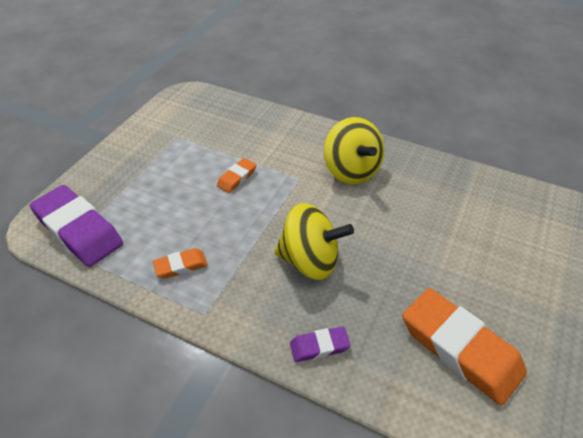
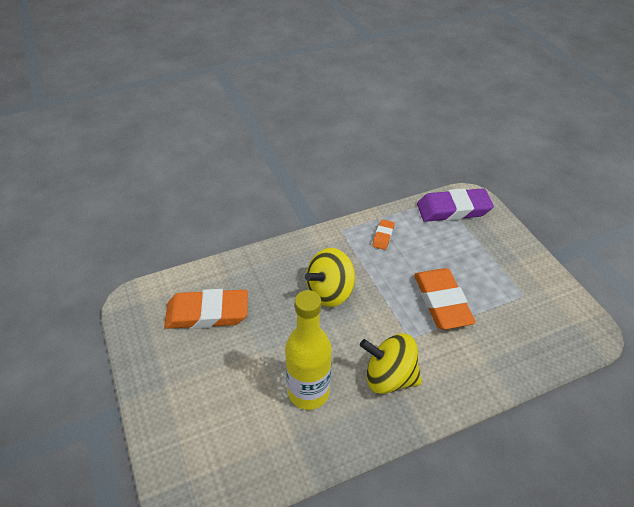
camera: 130 degrees right, 0 degrees up
orange eraser [217,158,256,193] -> orange eraser [414,268,476,330], size x2.10
purple eraser [290,326,351,362] -> none
none -> yellow bottle [285,290,332,410]

